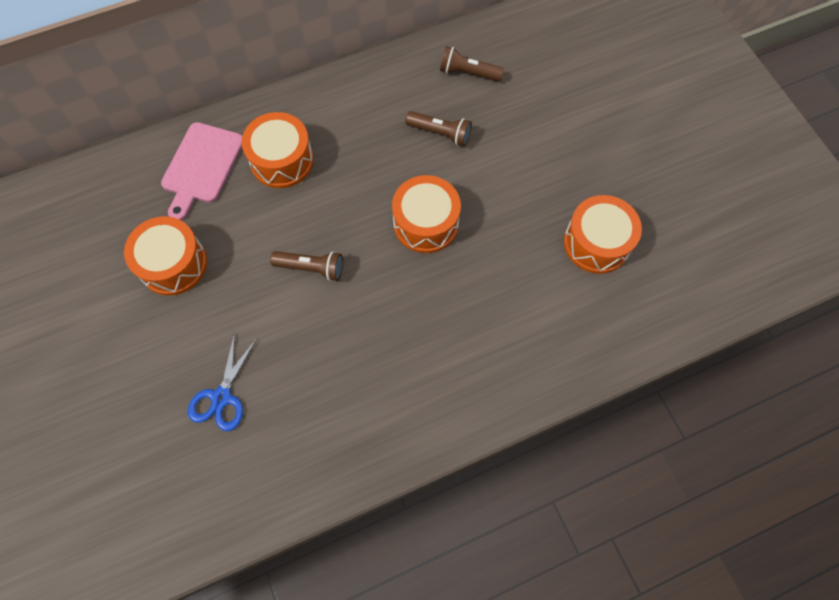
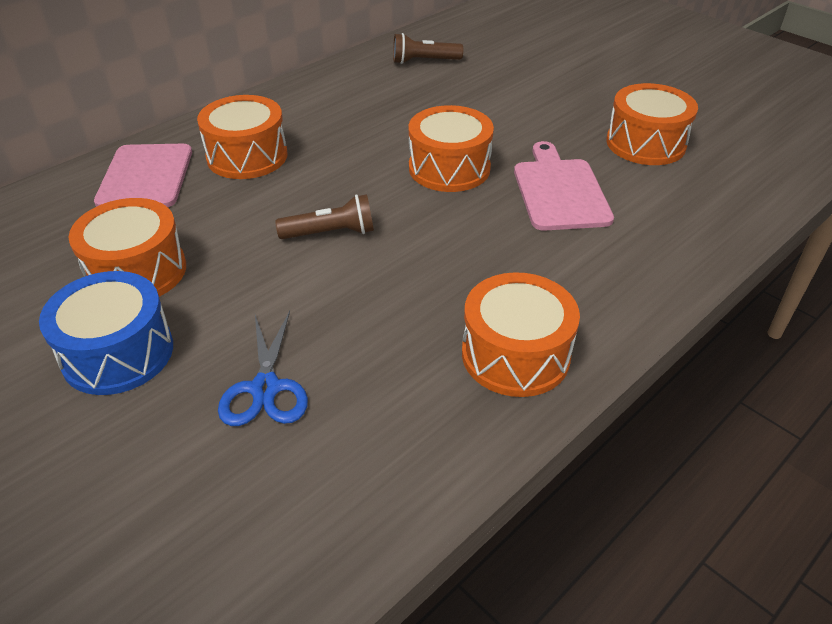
camera: 20 degrees left, 25 degrees down
brown flashlight [405,111,472,146] -> none
none -> blue drum [39,271,173,395]
none -> orange drum [462,272,580,397]
none -> pink cutting board [514,141,614,231]

